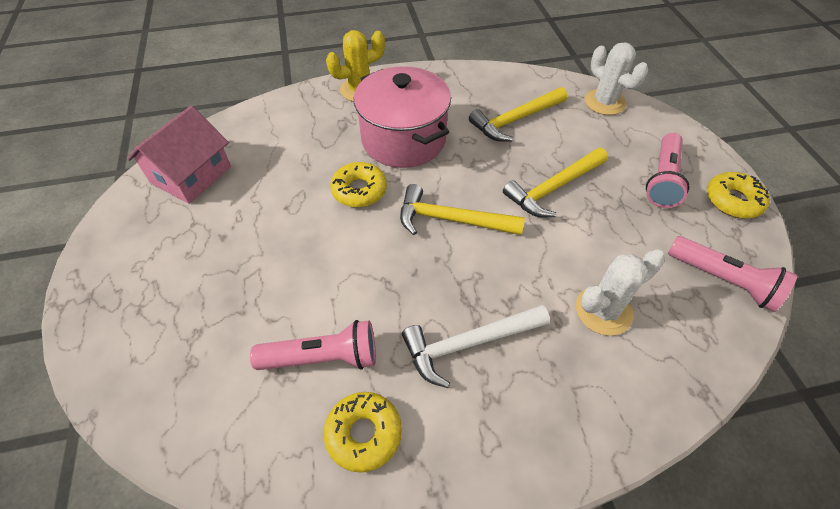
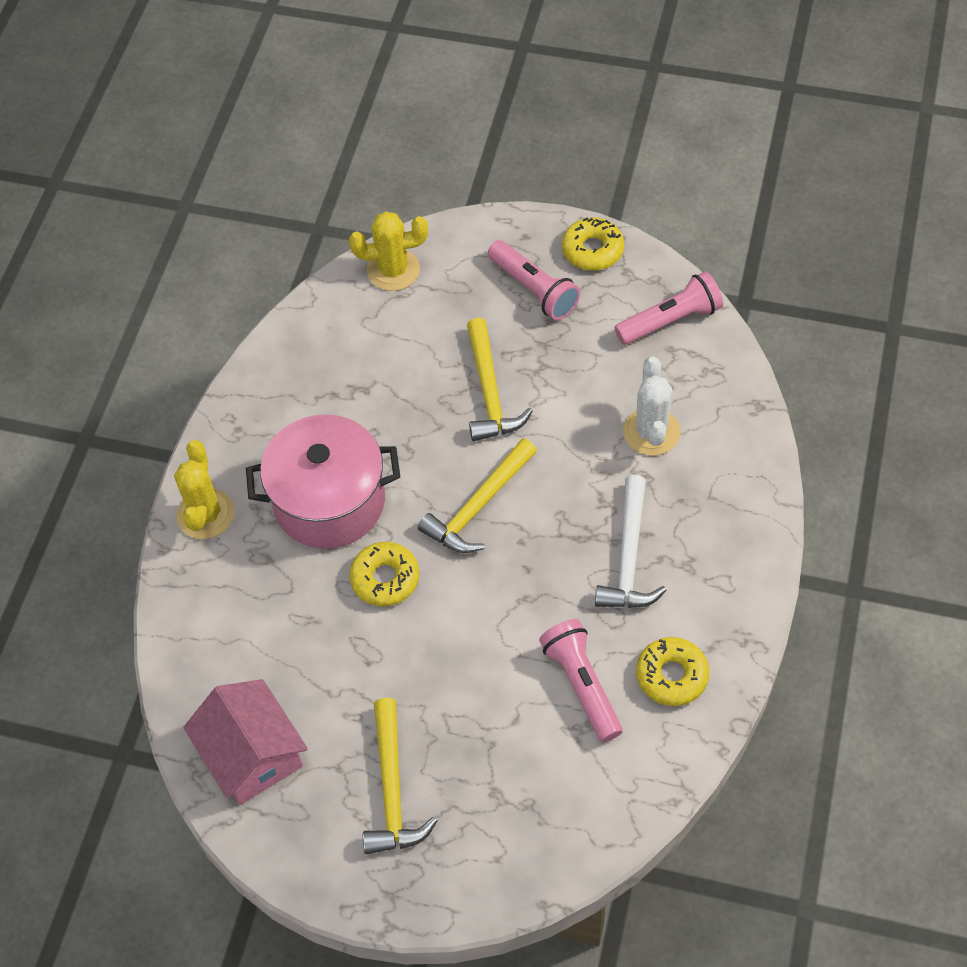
camera: 60 degrees left, 5 degrees up
pink flashlight [250,320,376,370] -> pink flashlight turned 45 degrees counterclockwise [539,619,623,742]
yellow hammer [469,87,567,142] -> yellow hammer moved to [363,698,437,854]
white cactus [584,42,648,115] -> yellow cactus [349,211,428,291]

